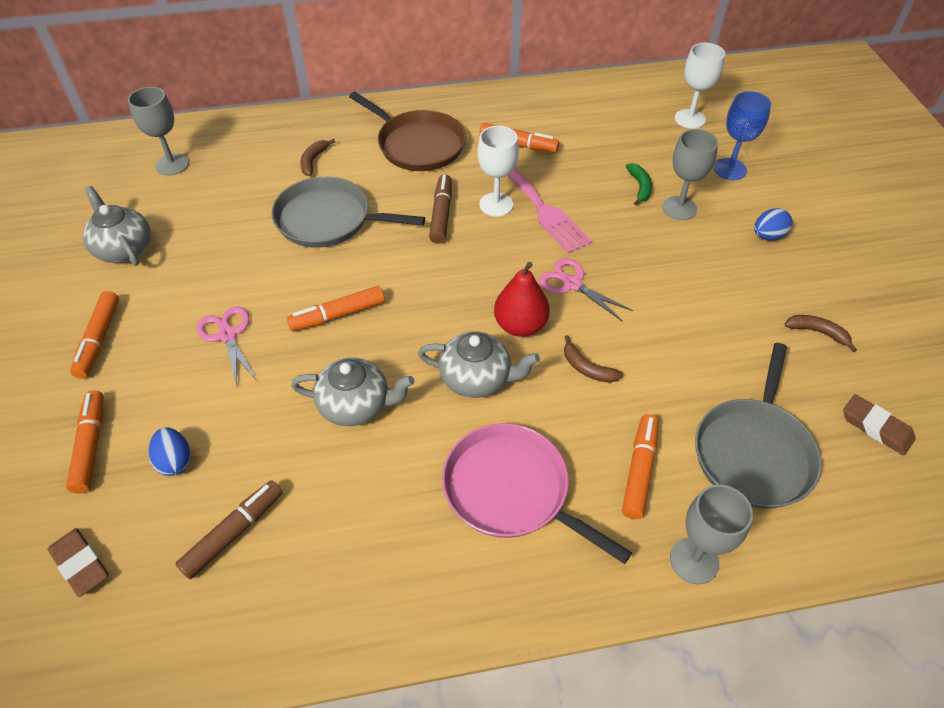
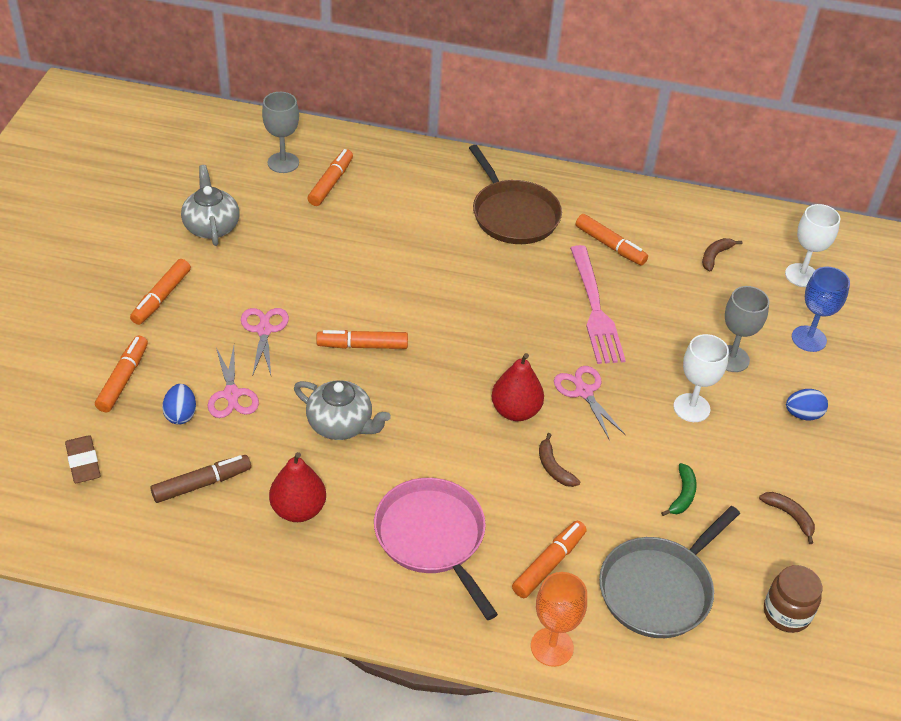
camera: 20 degrees right, 5 degrees down
grey pan [271,177,425,248] -> none
brown banana [300,139,335,176] -> brown banana moved to [702,238,743,271]
grey teapot [418,331,540,398] -> none
brown marker [429,174,452,244] -> none
white goblet [478,126,519,217] -> white goblet moved to [673,334,729,422]
green banana [626,163,652,205] -> green banana moved to [661,463,697,516]
grey goblet [670,484,753,584] -> orange goblet [531,572,587,667]
brown eraser [843,394,916,456] -> brown jar [764,565,822,633]
none -> pink scissors [208,346,259,418]
none -> red pear [269,452,326,522]
none -> orange marker [307,149,353,206]

